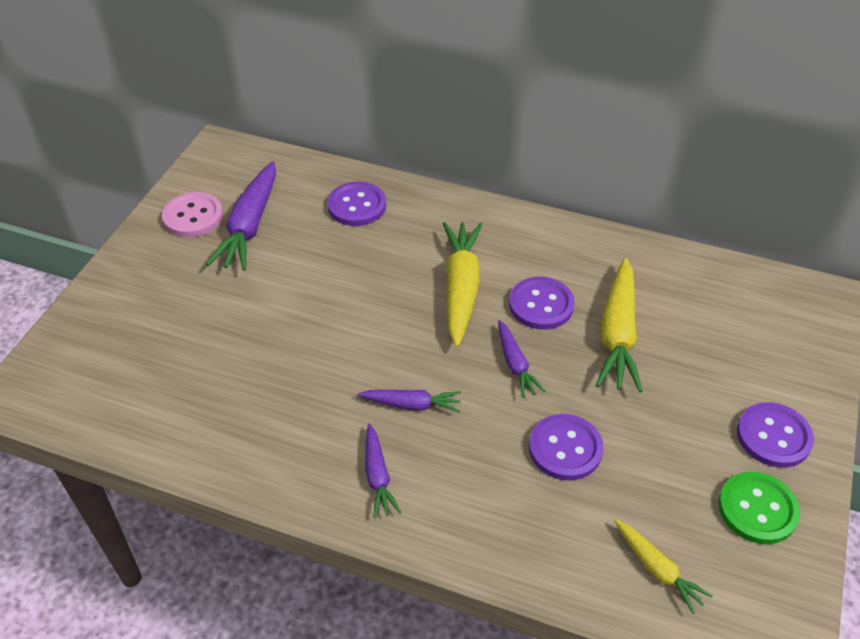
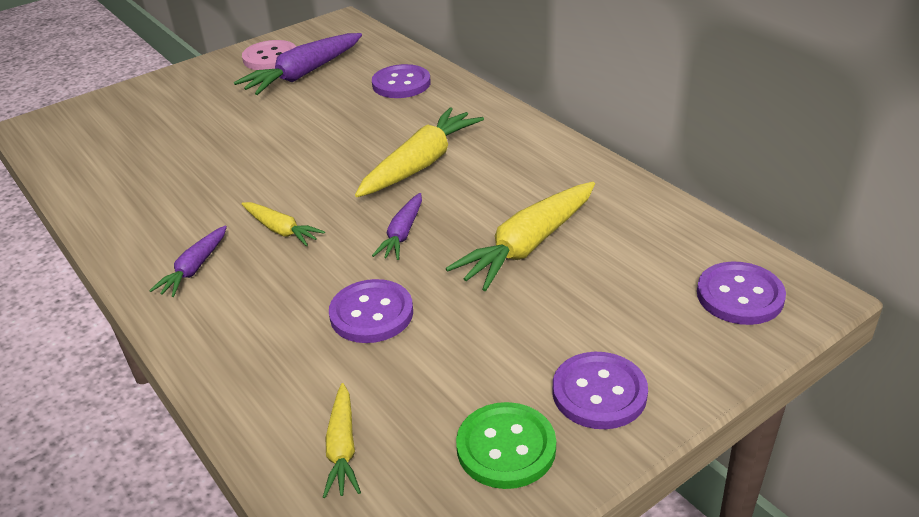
camera: 35 degrees right, 10 degrees down
purple carrot [358,390,461,412] -> yellow carrot [241,202,325,247]
purple button [509,277,575,330] -> purple button moved to [697,262,786,325]

